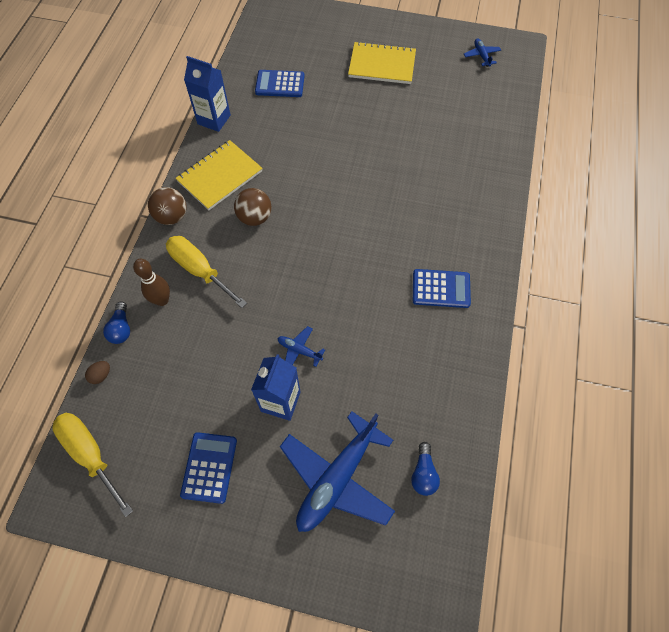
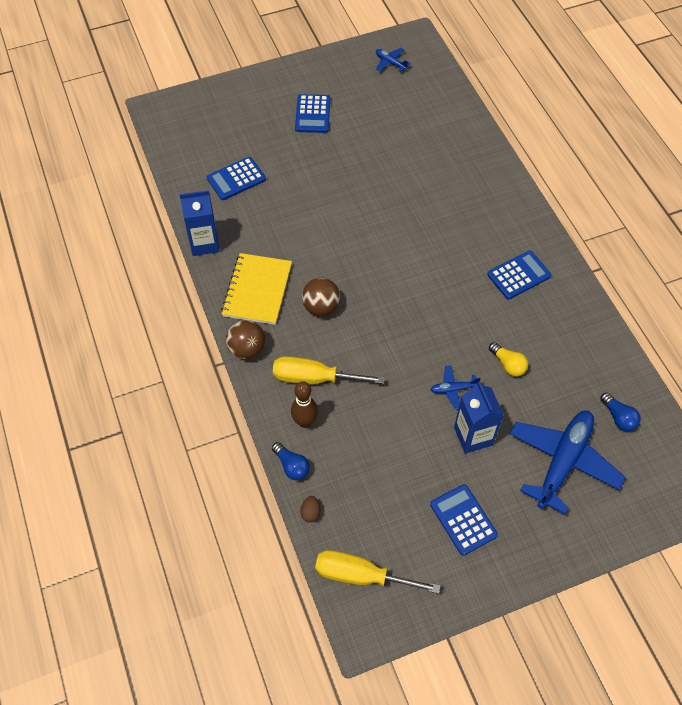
camera: 35 degrees left, 5 degrees down
blue plane [280,411,395,532] -> blue plane turned 150 degrees counterclockwise [509,410,626,514]
yellow notebook [348,41,416,84] -> blue calculator [295,94,330,133]
none -> yellow light bulb [489,342,528,376]

